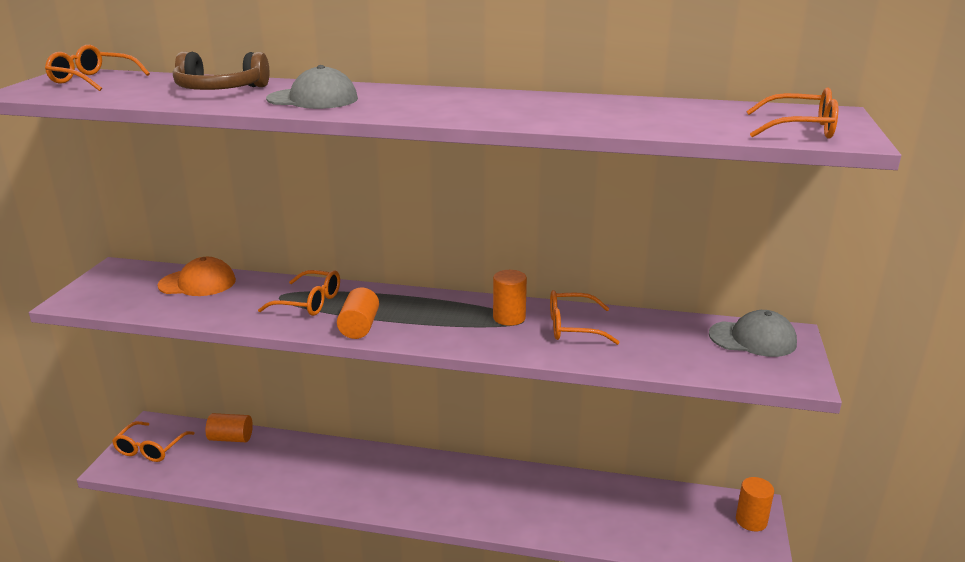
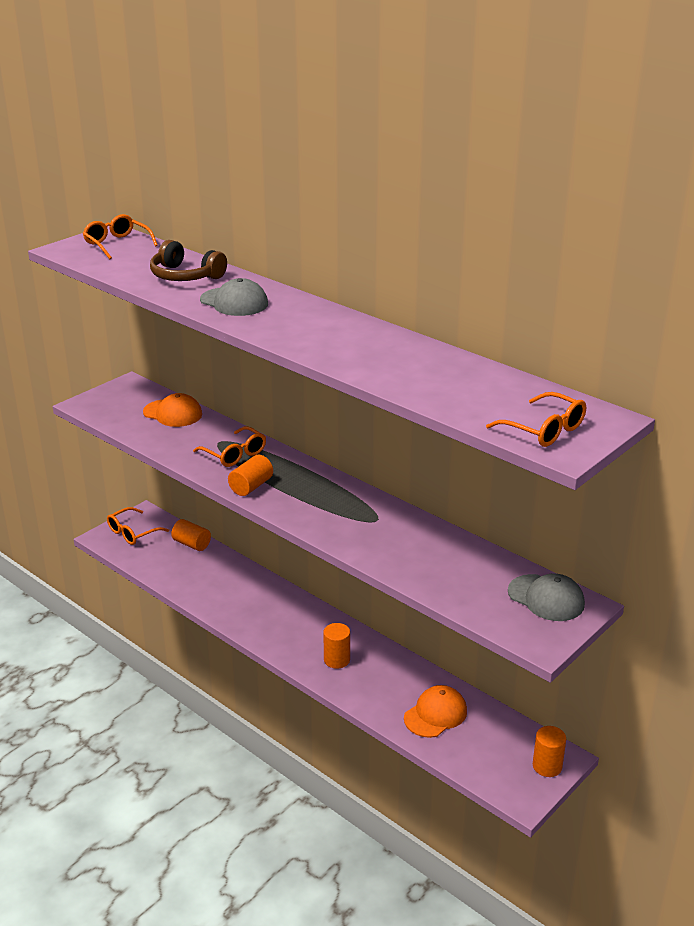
camera: 30 degrees right, 5 degrees up
orange cylinder [493,270,527,326] -> orange cylinder moved to [323,623,350,669]
orange glasses [550,290,620,345] -> none
none -> orange cap [404,685,467,738]

